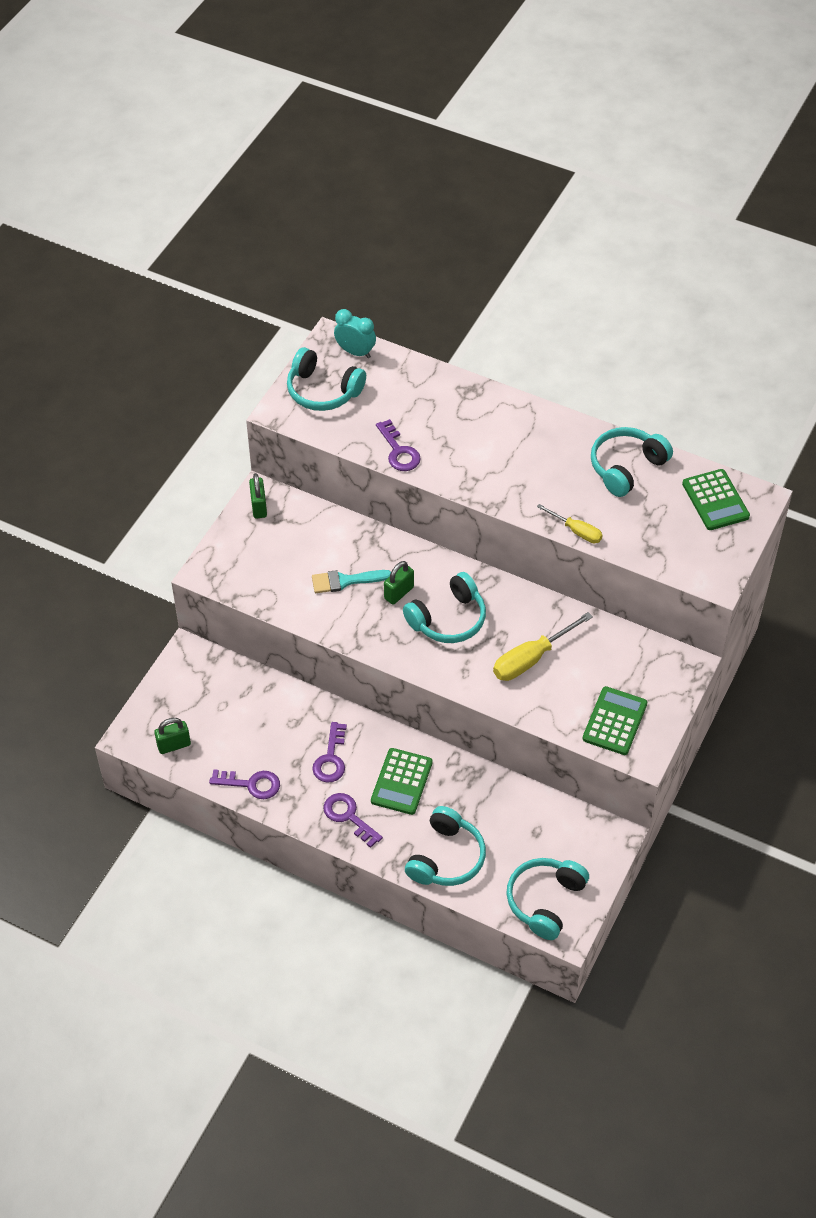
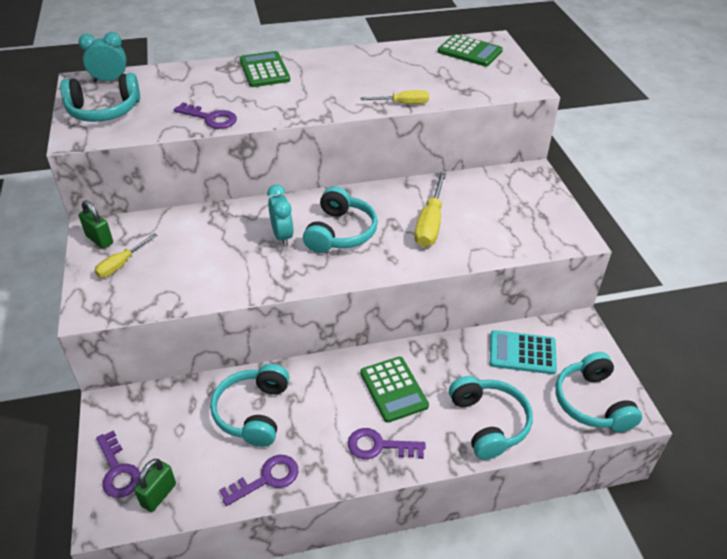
camera: 40 degrees left, 10 degrees down
turquoise brush [312,570,391,593] -> none
purple key [312,722,347,783] -> purple key moved to [96,430,140,498]
green padlock [384,561,414,605] -> turquoise clock [267,185,294,247]
green calculator [583,686,647,755] -> green calculator moved to [240,51,290,87]
turquoise headphones [591,427,673,497] -> turquoise headphones moved to [210,364,289,447]
none -> yellow screwdriver [94,233,158,278]
none -> turquoise calculator [490,330,557,374]

